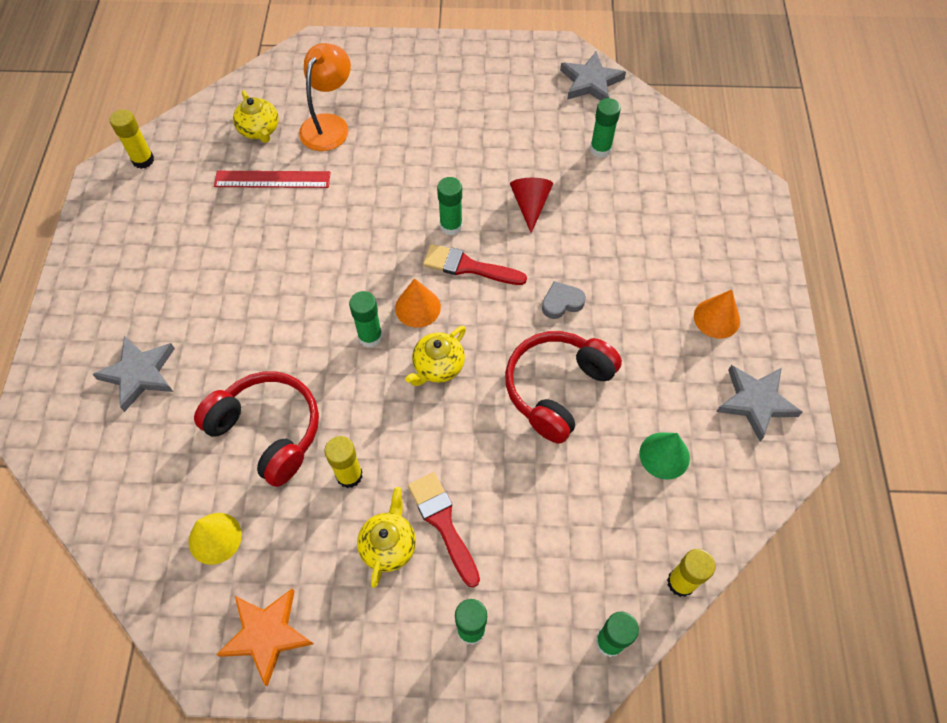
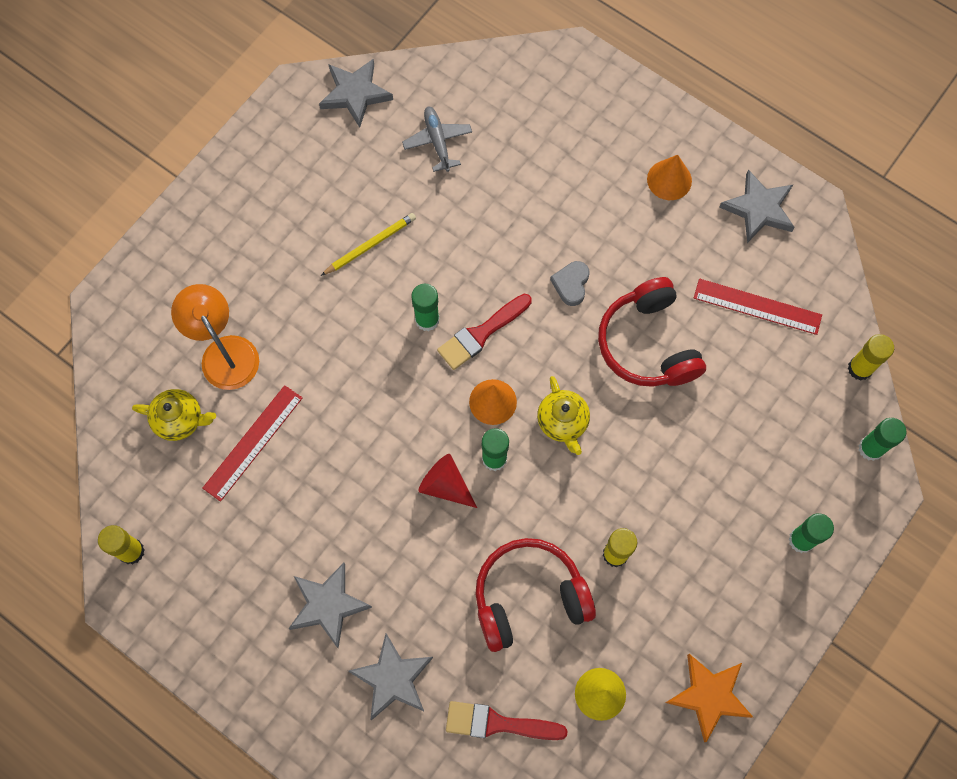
camera: 55 degrees left, 10 degrees up
yellow teapot [357,487,416,588] -> none
red brush [408,472,480,588] -> red brush moved to [446,701,568,740]
red cone [510,178,553,233] -> red cone moved to [418,454,477,508]
green glue stick [590,98,621,158] -> grey plane [402,107,472,172]
green cone [640,432,690,480] -> red ruler [694,278,822,335]
none -> grey star [288,563,372,649]
none -> yellow pencil [321,213,416,276]

